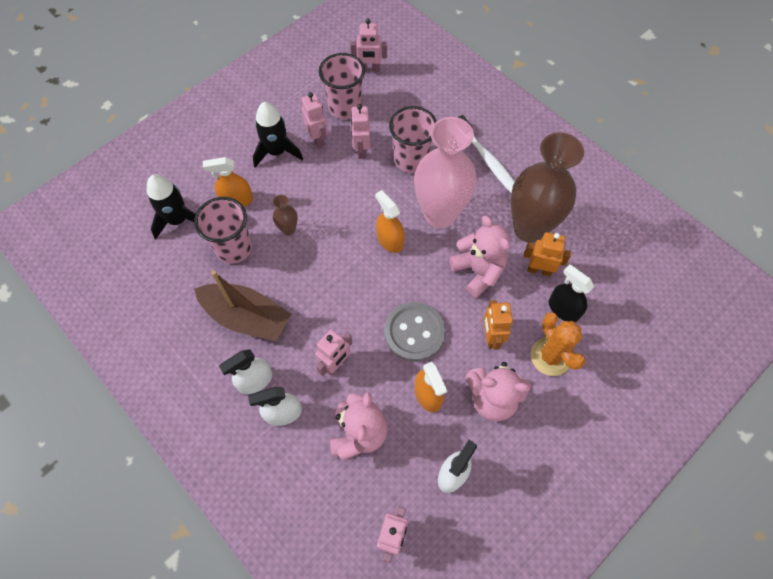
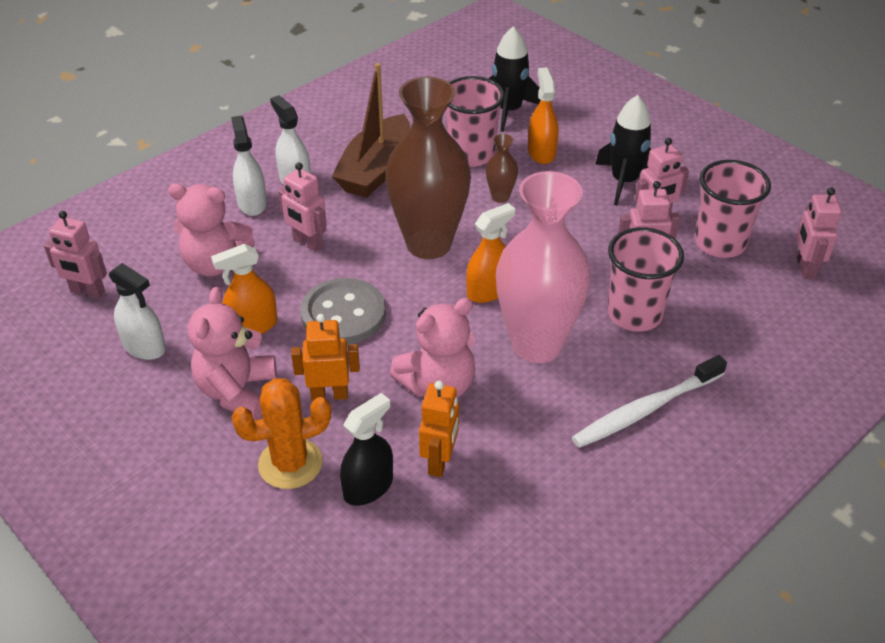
camera: 90 degrees right, 20 degrees down
brown vase [511,132,584,243] -> brown vase moved to [385,77,471,259]

